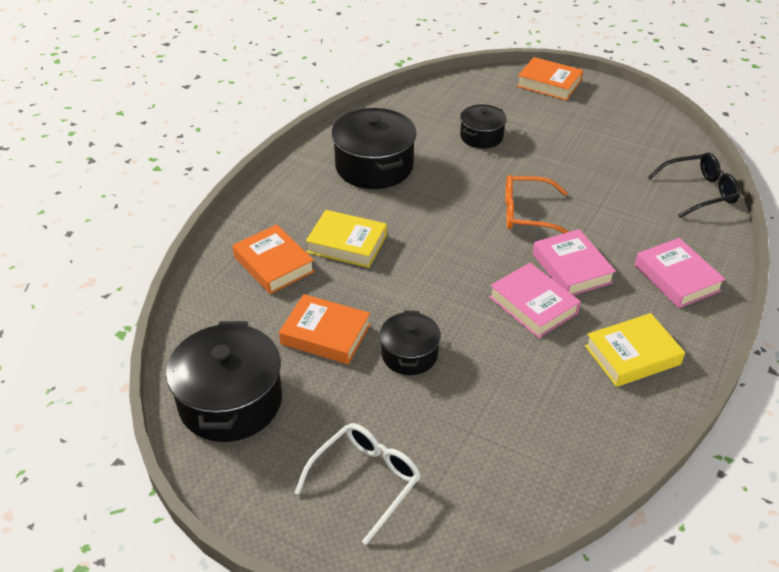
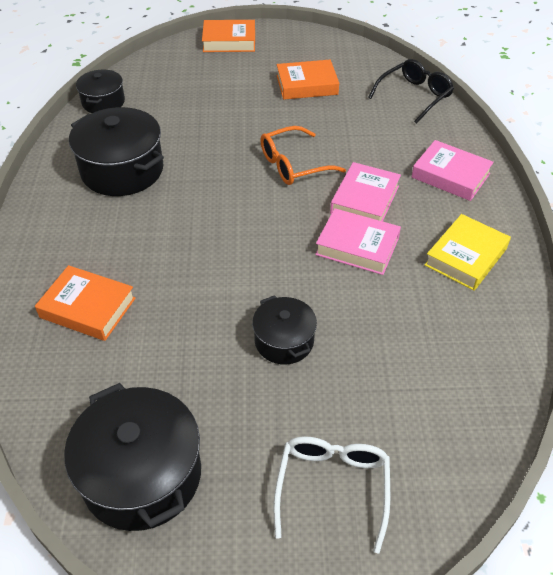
camera: 30 degrees left, 5 degrees up
orange book [279,294,371,364] -> orange book moved to [277,60,339,100]
yellow book [306,210,387,268] -> none
black pot [460,104,507,149] -> black pot moved to [76,70,125,113]
pink book [533,229,616,295] -> pink book turned 75 degrees clockwise [330,162,401,221]

